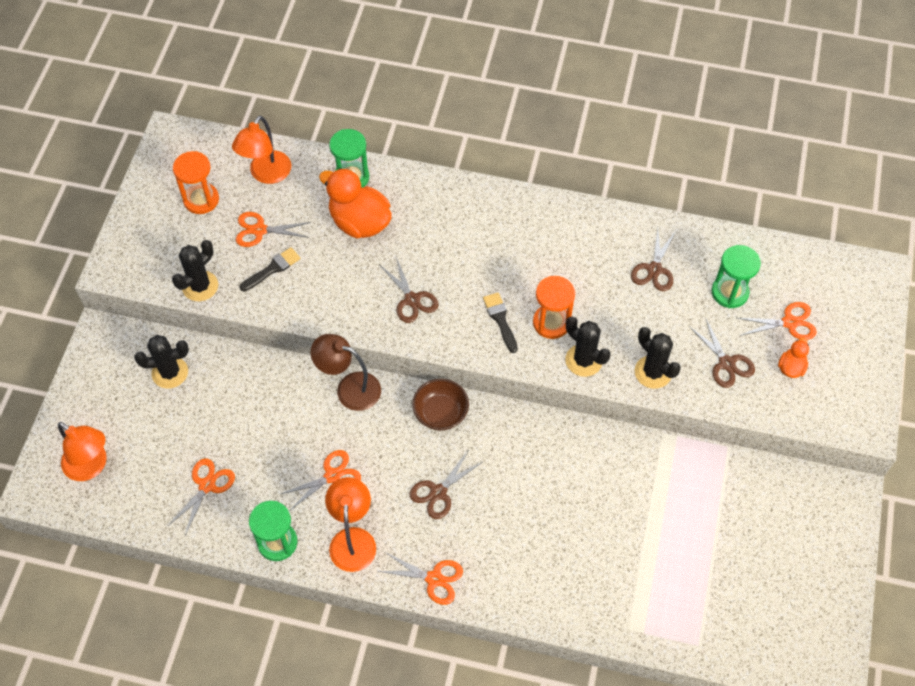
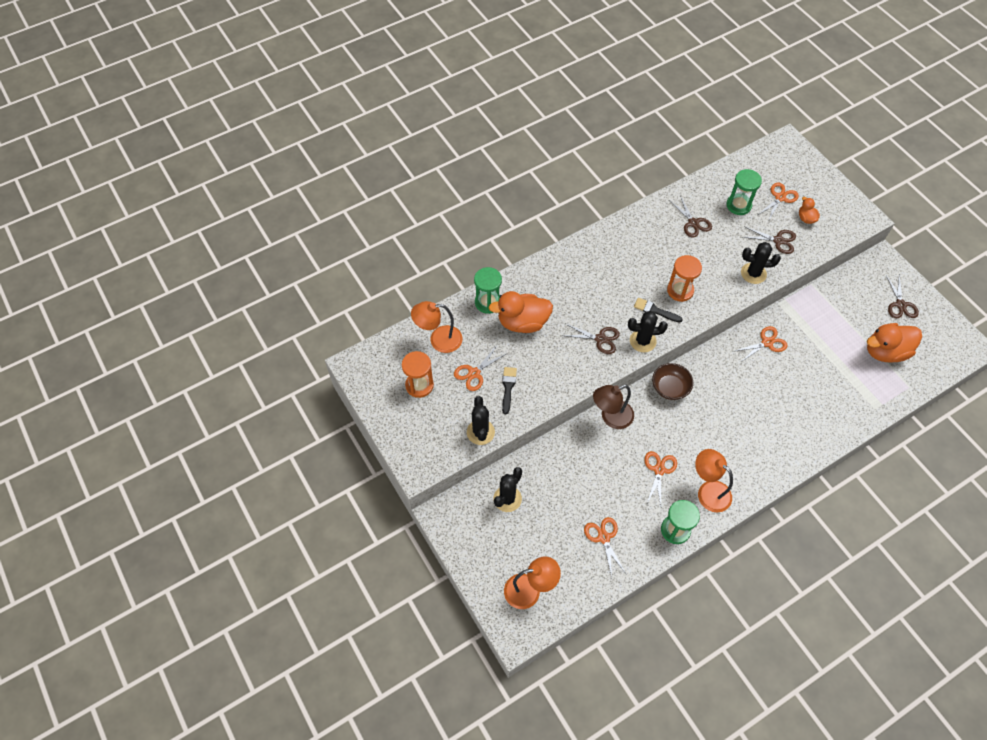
camera: 45 degrees left, 0 degrees up
orange lamp [232,116,292,184] -> orange lamp turned 105 degrees clockwise [411,301,463,353]
orange scissors [378,552,463,605] -> orange scissors moved to [735,326,788,363]
brown scissors [410,451,482,519] -> brown scissors moved to [886,275,919,318]
black cactus [565,316,610,377] -> black cactus moved to [628,311,668,352]
none -> orange duck [867,323,922,362]

